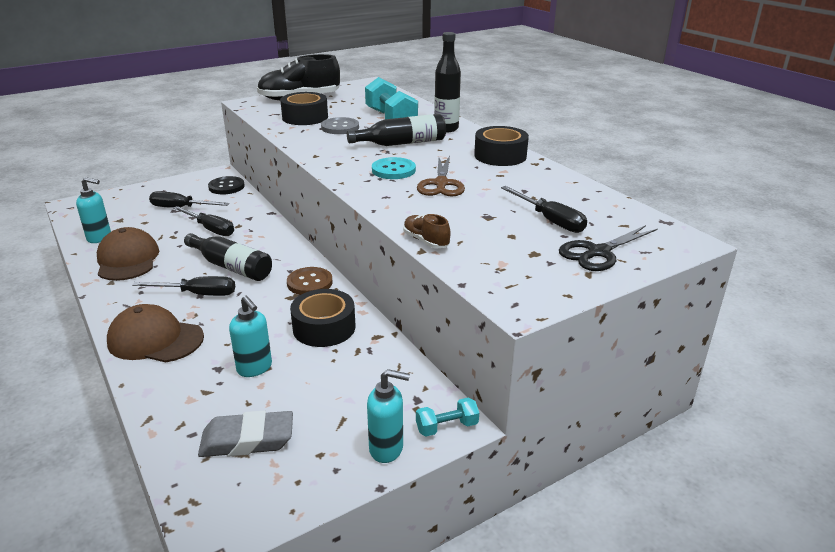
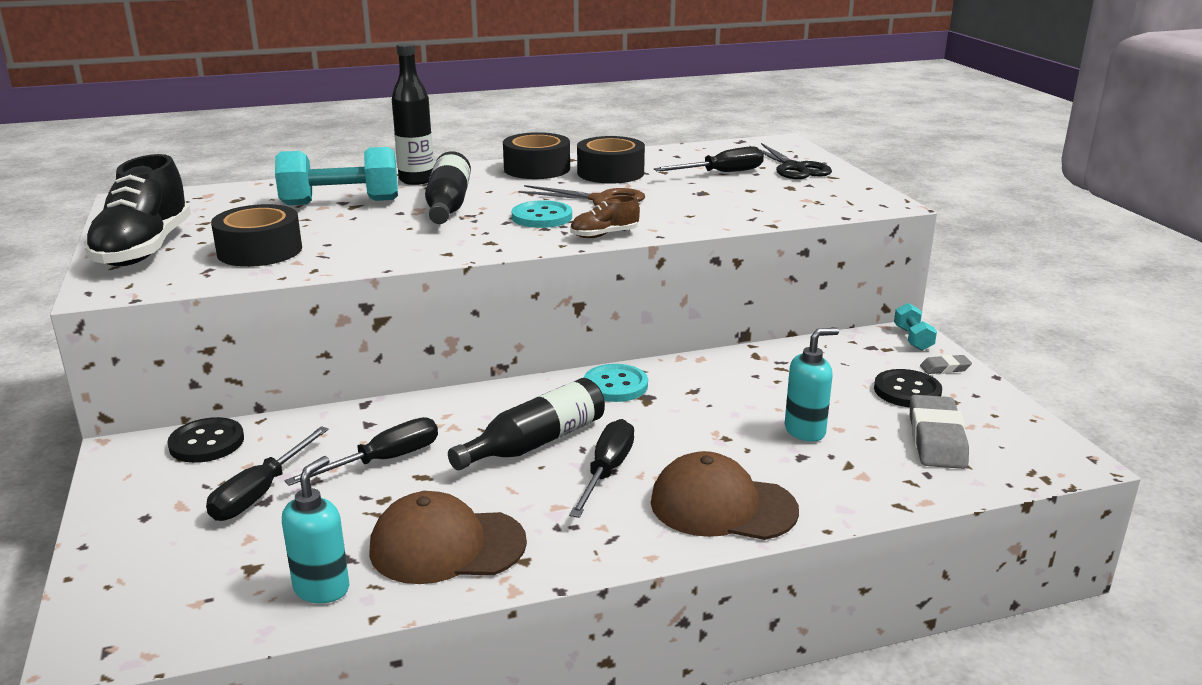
camera: 75 degrees left, 5 degrees down
brown cap [107,304,204,362] -> brown cap turned 75 degrees clockwise [651,451,799,540]
brown button [287,267,333,295] -> turquoise button [584,364,648,402]
black tape [290,289,356,347] -> black tape moved to [577,136,645,184]
grey button [321,117,359,134] -> none
turquoise soap dispenser [367,369,410,463] -> grey eraser [920,355,972,374]
brown shoe [403,214,451,249] -> brown shoe moved to [570,195,640,238]
none -> black button [874,369,942,407]

